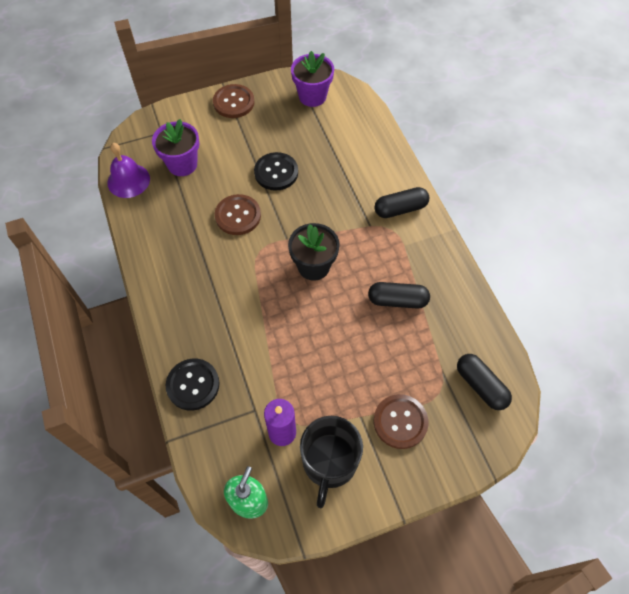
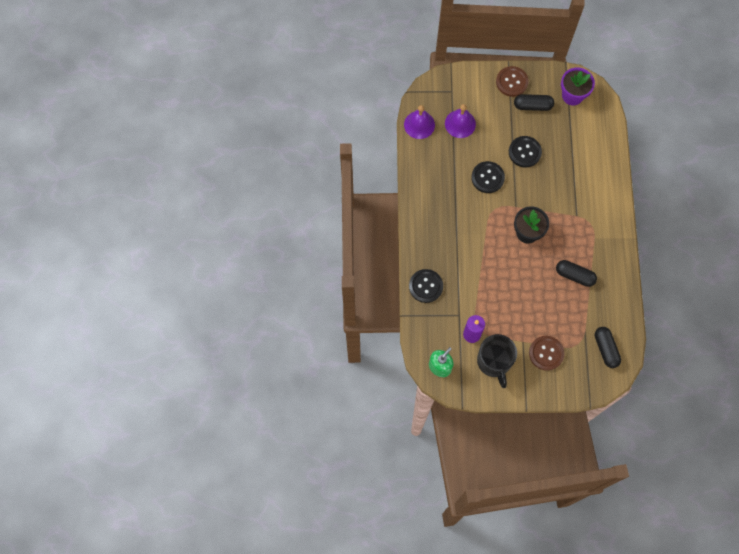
camera: 20 degrees right, 10 degrees up
purple flower pot [152,119,199,176] -> purple bell [445,104,476,138]
brown button [215,194,261,235] -> black button [471,161,505,193]
black mug [300,416,363,508] -> black mug turned 45 degrees counterclockwise [477,334,517,388]
black capsule [375,187,429,218] -> black capsule moved to [514,94,554,111]

